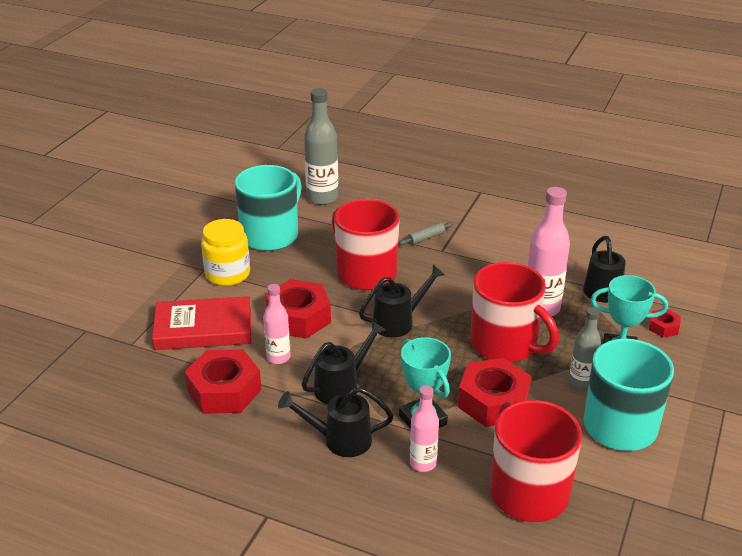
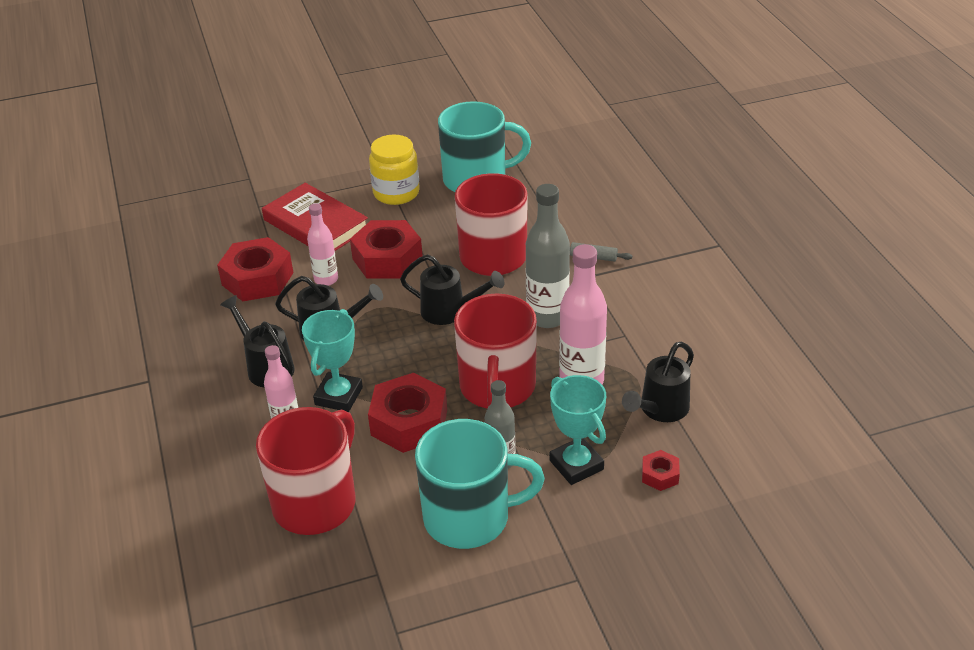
camera: 50 degrees right, 5 degrees up
grey bottle [304,88,338,205] -> grey bottle moved to [526,184,570,328]

